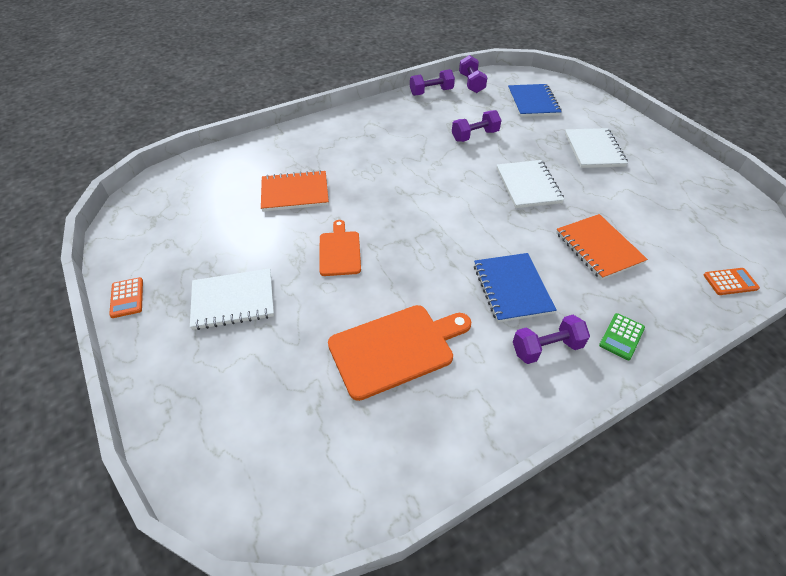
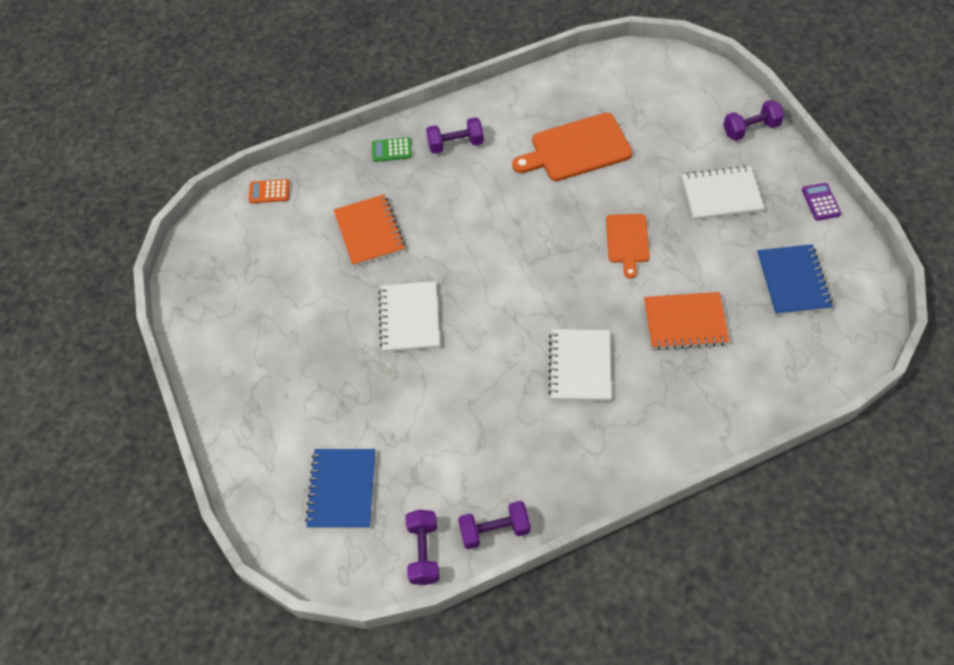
camera: 170 degrees left, 10 degrees up
orange calculator [109,277,143,318] -> purple calculator [802,183,841,221]
purple dumbbell [452,110,502,142] -> purple dumbbell moved to [723,100,784,141]
blue notebook [474,253,557,323] -> blue notebook moved to [757,244,833,315]
white notebook [565,128,628,168] -> white notebook moved to [548,329,611,401]
green calculator [599,313,645,360] -> green calculator turned 135 degrees counterclockwise [372,137,412,162]

